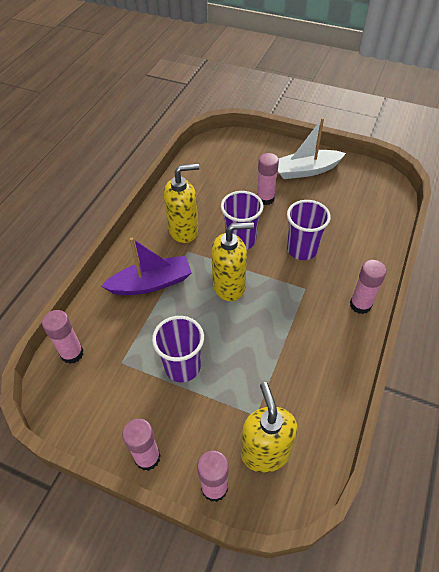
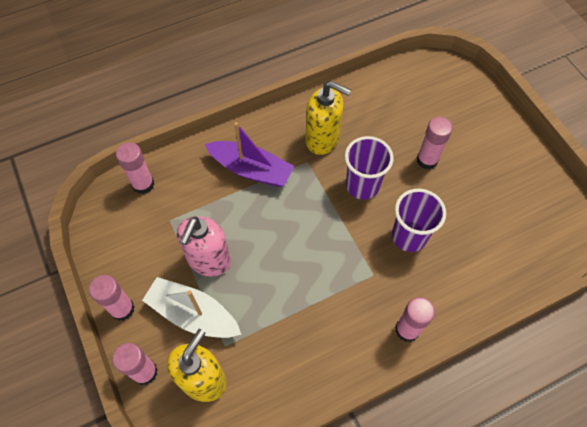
camera: 40 degrees right, 10 degrees up
purple cup [152,316,204,382] -> pink soap dispenser [177,216,231,277]
yellow soap dispenser [211,222,254,301] -> none
white boat [278,118,346,179] -> white boat moved to [142,277,242,338]

